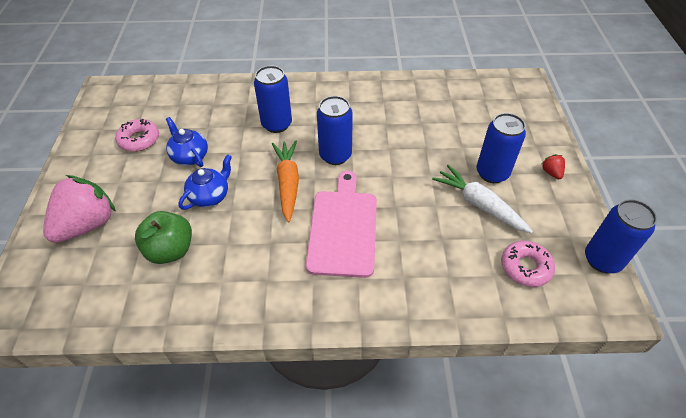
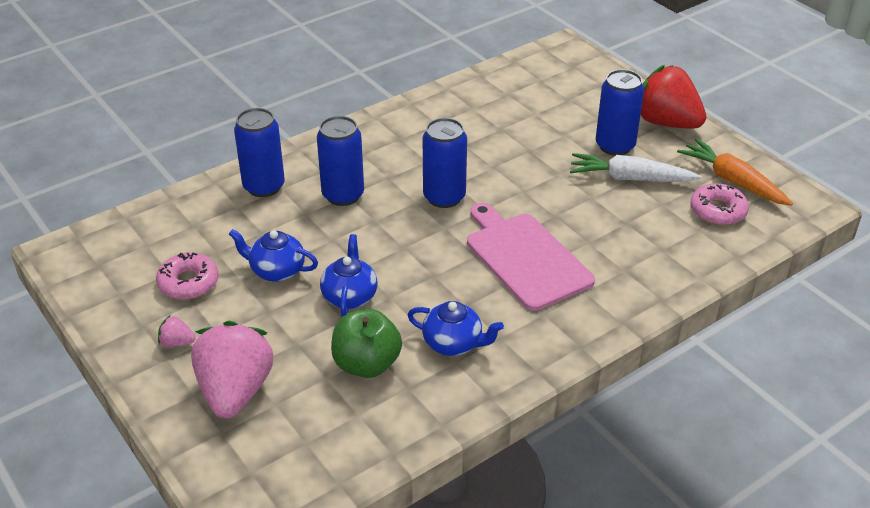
camera: 35 degrees left, 10 degrees down
orange carrot [272,140,299,223] -> orange carrot moved to [677,138,793,206]
red strawberry [542,154,565,179] -> red strawberry [641,65,706,129], size x2.45
blue can [585,199,657,273] -> blue can moved to [234,108,285,197]
none -> pink strawberry [158,316,196,347]
none -> blue teapot [408,301,504,356]

